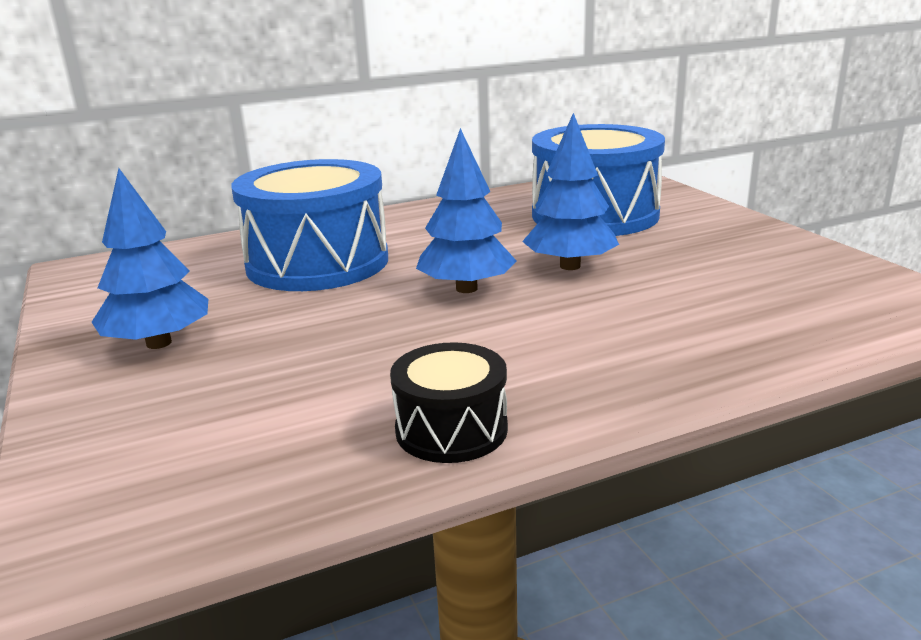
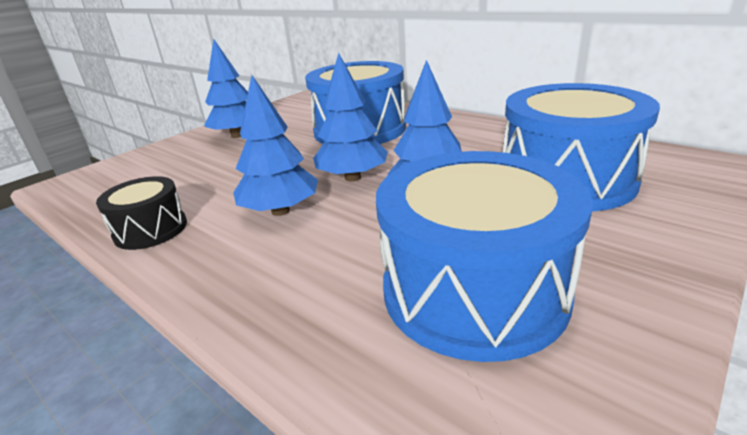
camera: 65 degrees right, 5 degrees up
none -> blue tree [233,75,318,216]
none -> blue drum [376,151,593,362]

